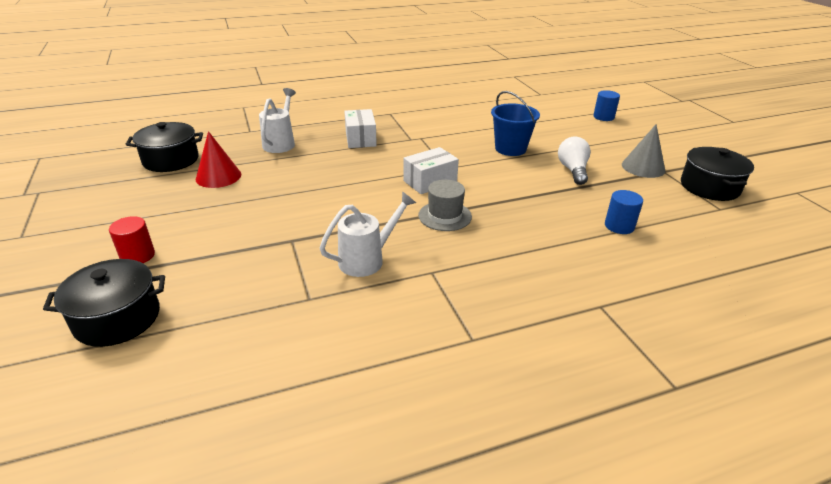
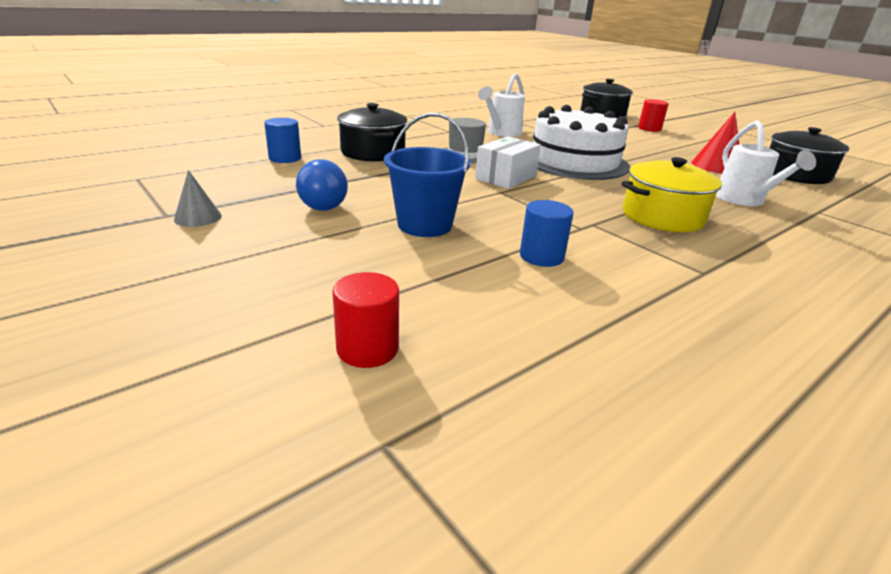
camera: 160 degrees right, 5 degrees down
white box [344,109,377,148] -> yellow pot [621,157,722,232]
white light bulb [558,137,591,185] -> blue light bulb [296,159,348,211]
blue cylinder [593,90,620,121] -> blue cylinder moved to [520,200,573,267]
grey cone [622,124,665,178] -> grey cone [174,170,222,227], size x0.62
black pot [681,147,754,201] -> black pot moved to [337,103,407,162]
none -> red cylinder [332,272,399,368]
none -> white cake [533,105,630,180]

